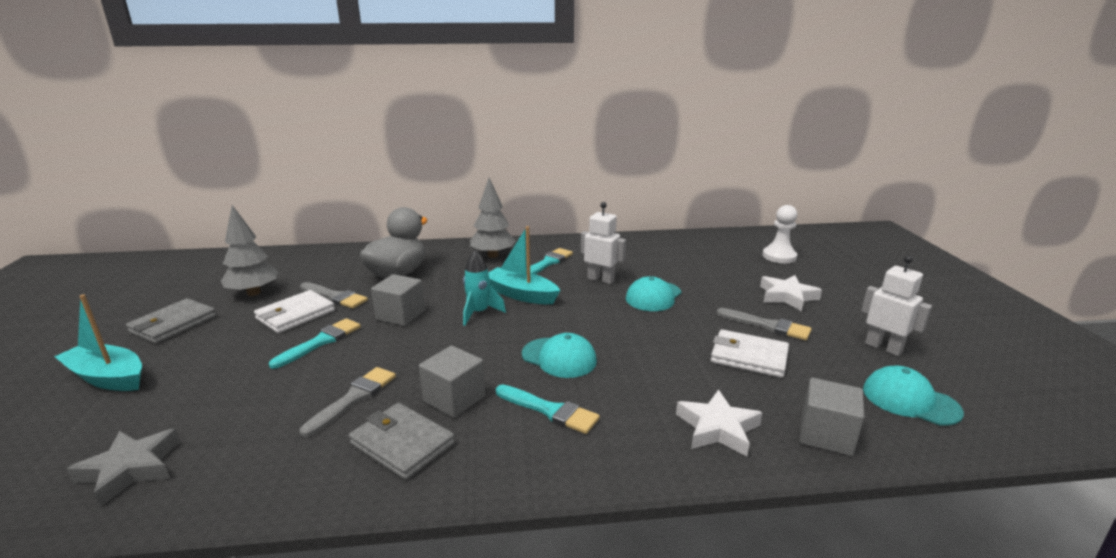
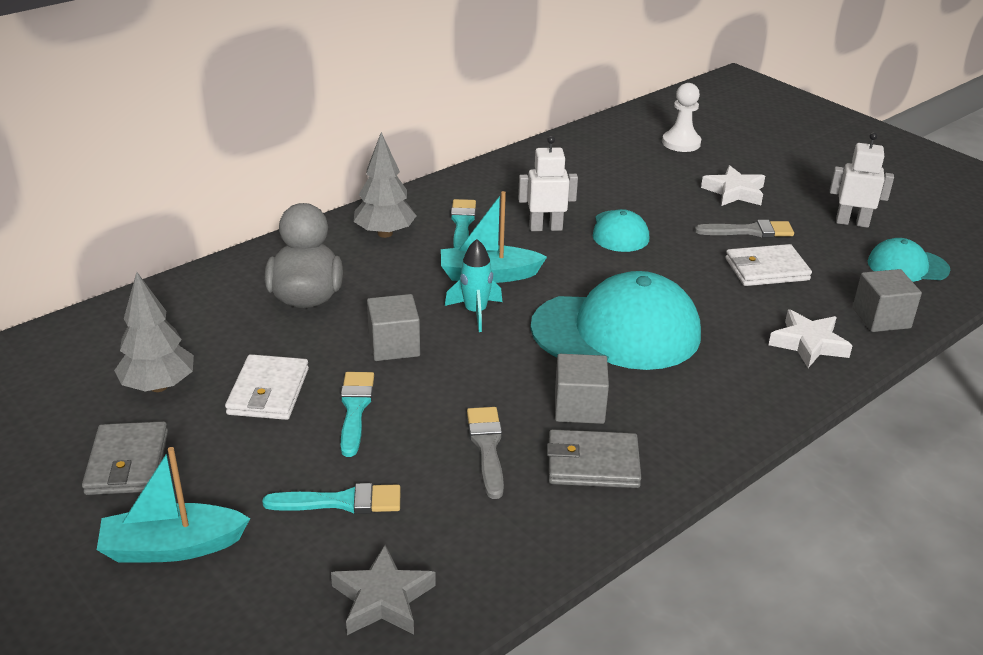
camera: 35 degrees left, 10 degrees up
grey brush [300,282,368,308] -> none
turquoise brush [496,384,600,434] -> turquoise brush moved to [262,483,401,514]
turquoise cap [522,333,597,378] -> turquoise cap [531,271,701,370], size x1.94

